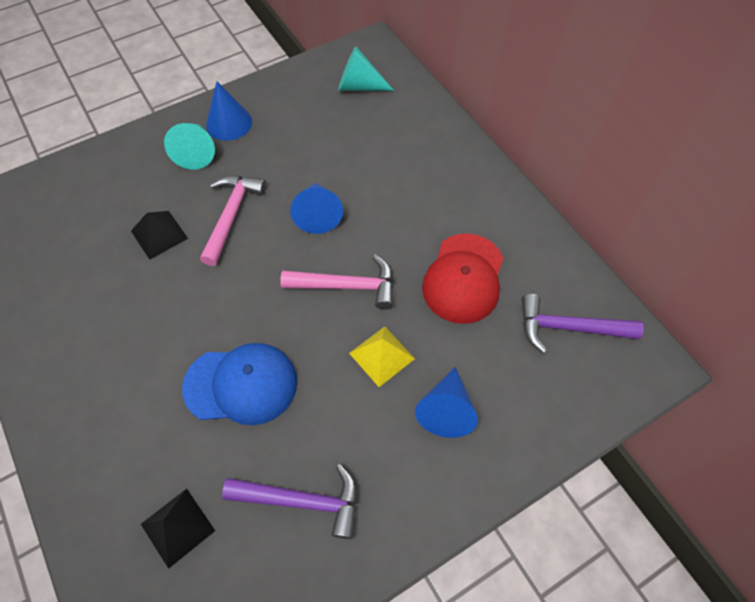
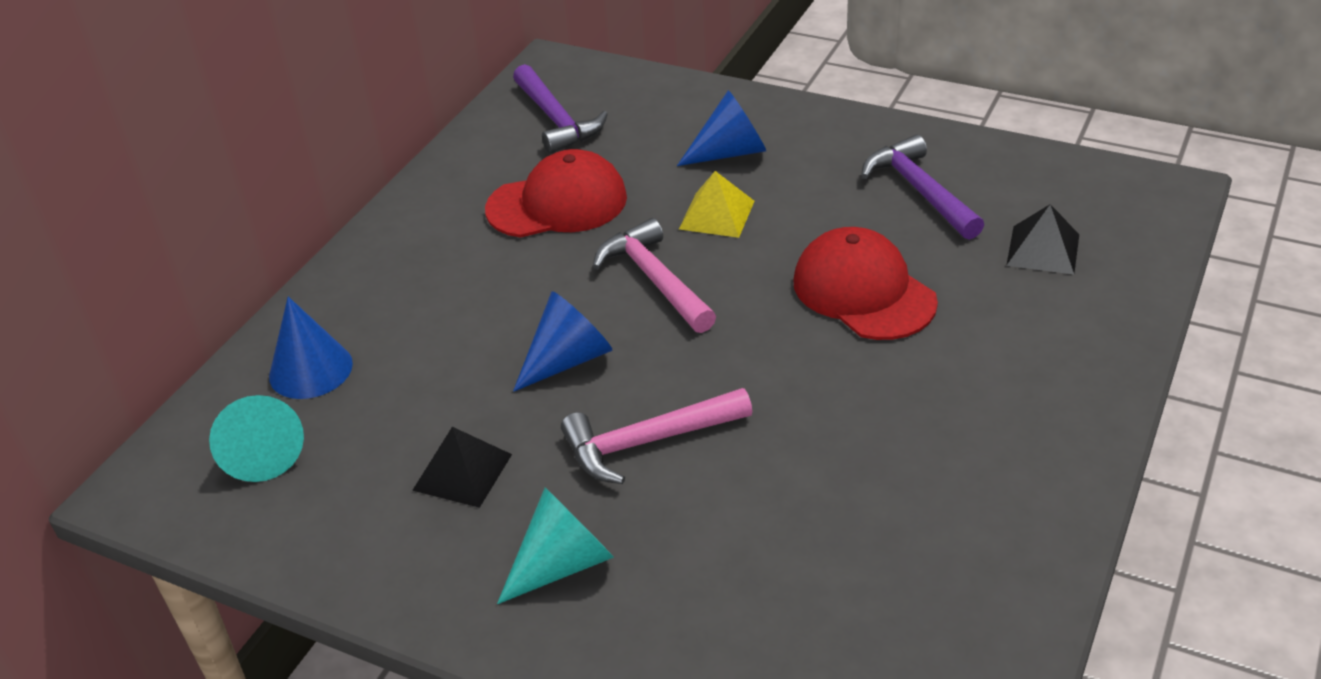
camera: 120 degrees left, 20 degrees down
black pyramid [131,211,188,260] -> black pyramid moved to [412,427,512,508]
blue cap [182,343,297,425] -> red cap [793,227,938,340]
blue cone [206,82,252,141] -> blue cone moved to [269,297,353,399]

